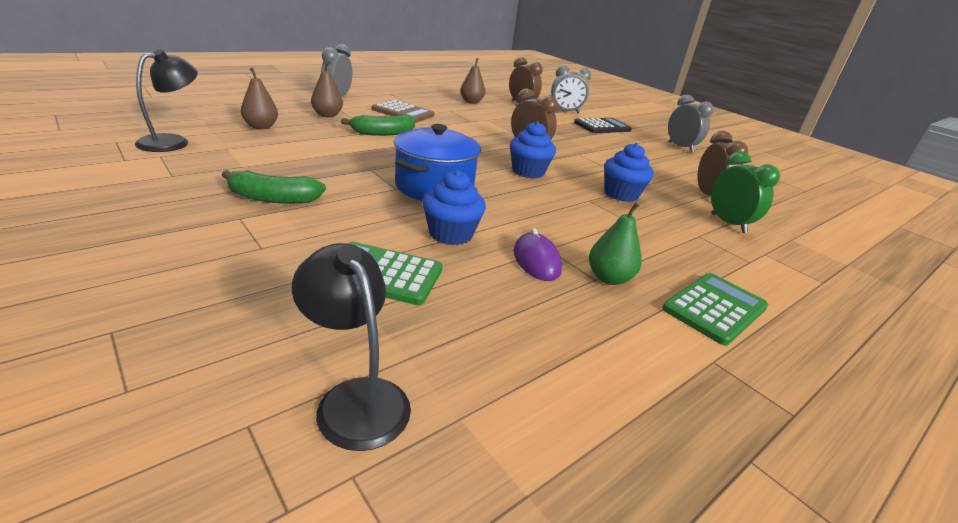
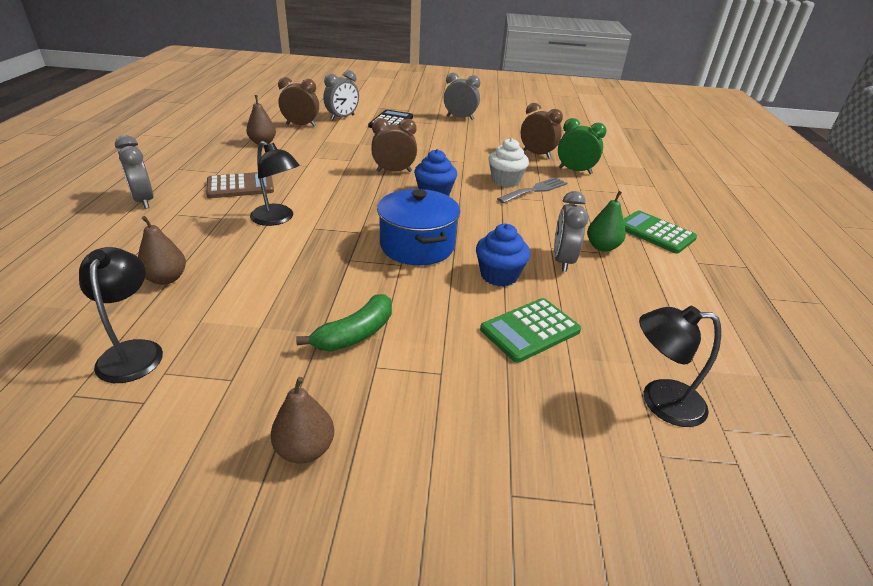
camera: 45 degrees left, 5 degrees up
brown pear [311,62,343,117] -> brown pear moved to [271,377,334,464]
green banana [341,115,415,136] -> black lamp [250,141,300,226]
purple mouse [513,228,562,281] -> grey clock [554,191,589,272]
blue cupcake [604,143,654,202] -> white cupcake [489,138,529,187]
green calculator [662,273,768,346] -> green calculator turned 45 degrees counterclockwise [624,210,697,254]
none -> grey fork [497,177,567,203]

